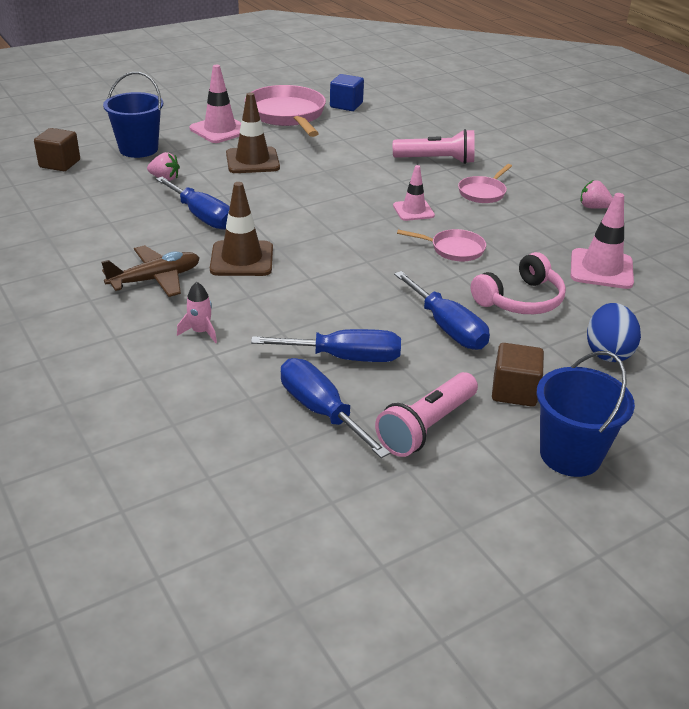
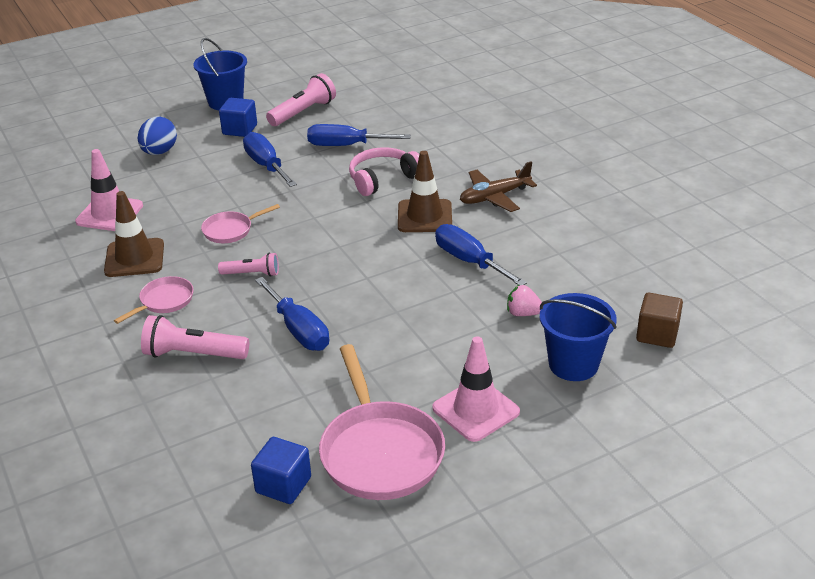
camera: 175 degrees left, 0 degrees up
pink rocket [177,282,217,343] -> none
brown traffic cone [226,92,280,173] -> brown traffic cone moved to [104,191,164,277]
blue screwdriver [281,358,390,458] -> blue screwdriver moved to [255,277,329,351]
pink traffic cone [393,165,435,221] -> pink flashlight [218,252,279,277]
pink pan [397,229,486,261] -> pink pan turned 45 degrees counterclockwise [201,204,280,243]
pink headphones [471,252,566,314] -> pink headphones moved to [349,147,419,196]
brown cube [492,343,544,407] -> blue cube [219,98,257,137]
pink strawberry [580,180,613,209] -> none

